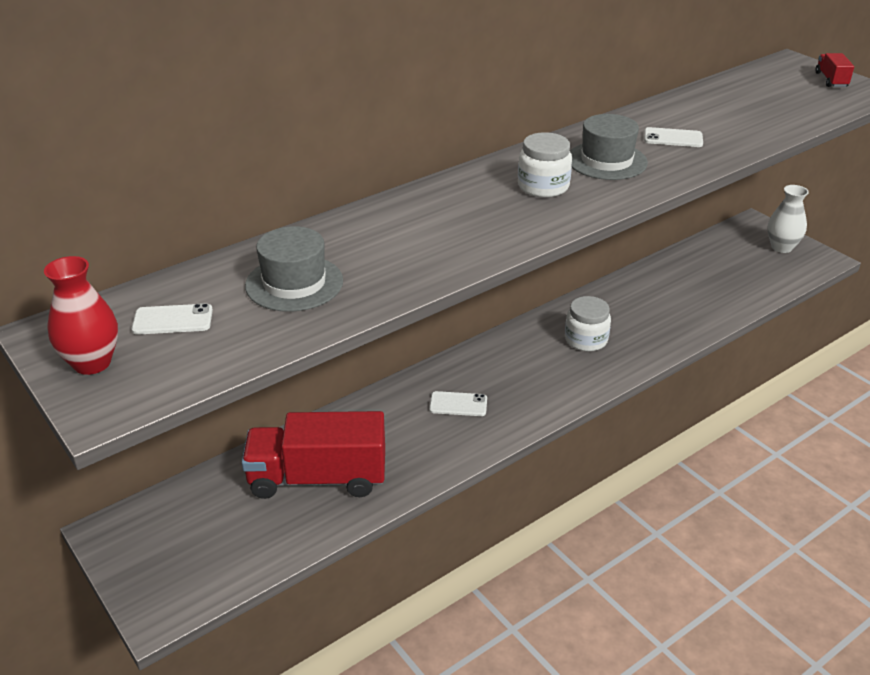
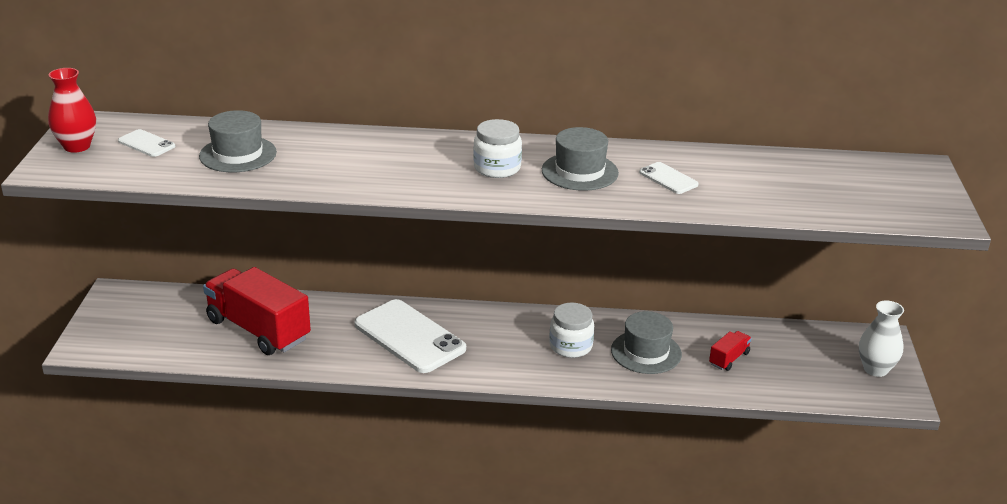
camera: 40 degrees right, 5 degrees down
white phone [429,391,487,416] -> white phone [354,299,466,373], size x2.18
red truck [815,53,854,87] -> red truck moved to [709,331,752,371]
none -> grey hat [611,311,682,374]

